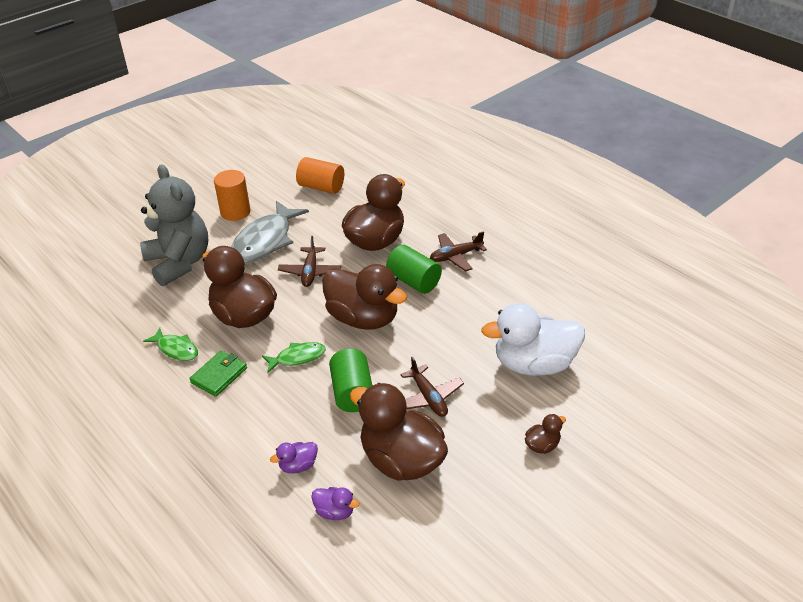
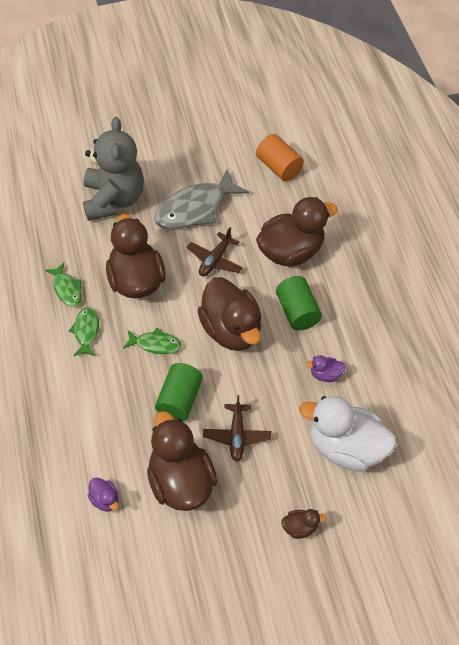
camera: 25 degrees right, 15 degrees up
green wallet [189,350,247,397] -> green fish [69,307,99,356]
orange cylinder [214,170,251,221] -> none
purple duck [270,442,318,474] -> purple duck moved to [306,355,346,382]
brown plane [430,231,487,271] -> none

